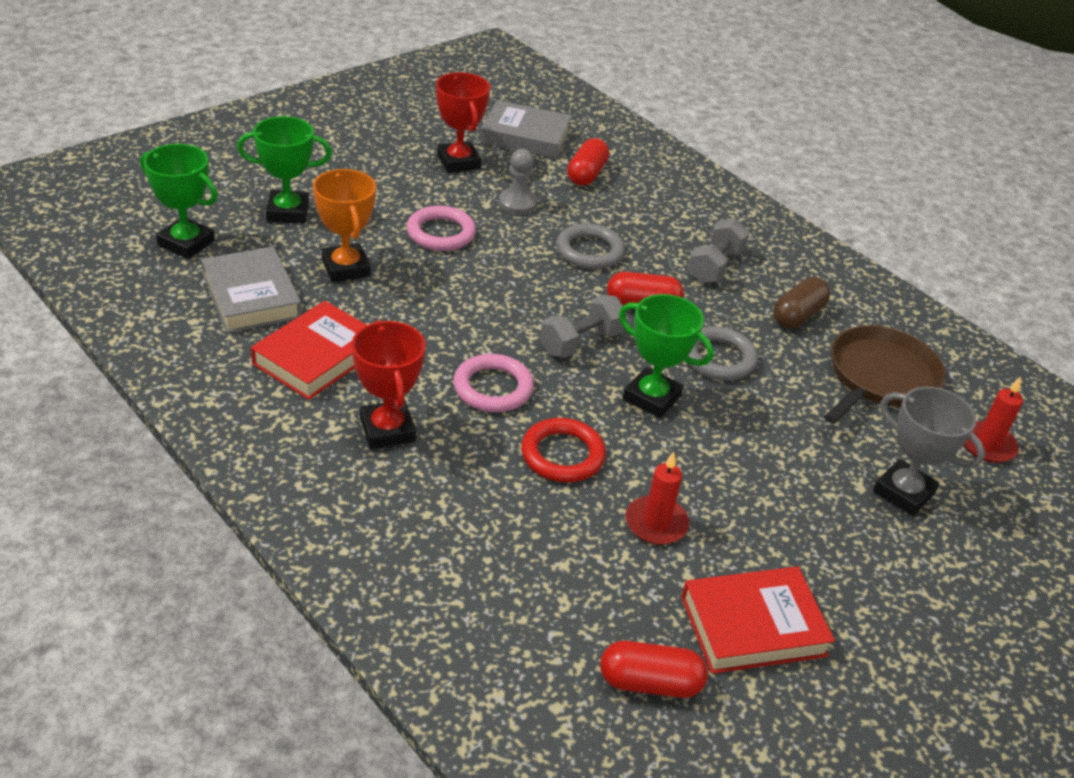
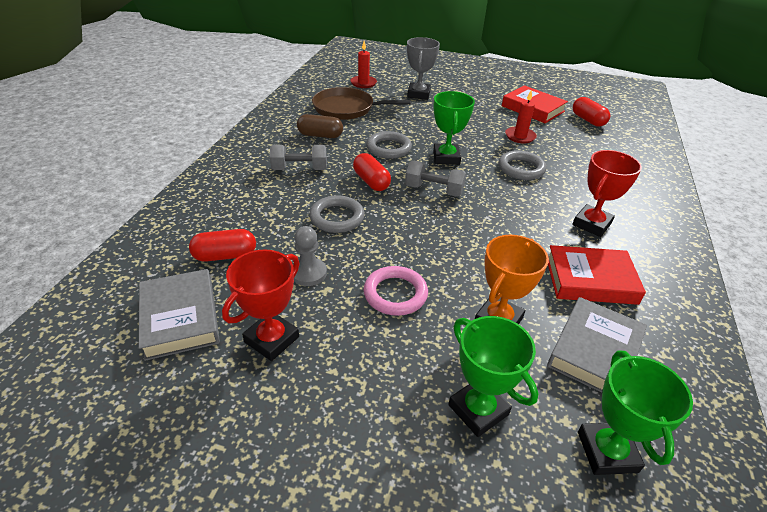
camera: 120 degrees left, 0 degrees up
pink ring [453,354,534,412] -> none
red ring [521,418,606,482] -> grey ring [498,150,546,180]

